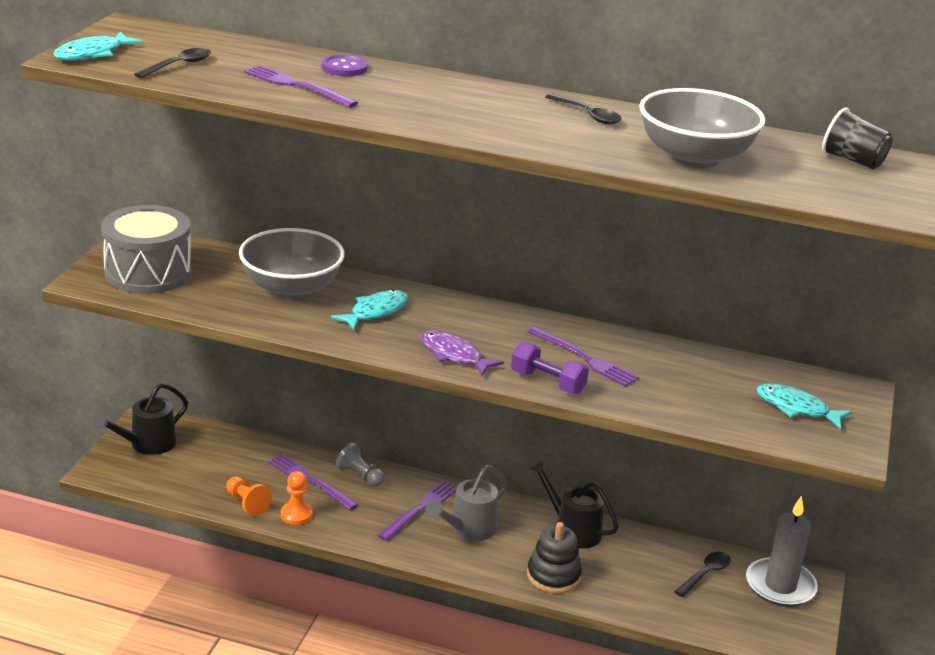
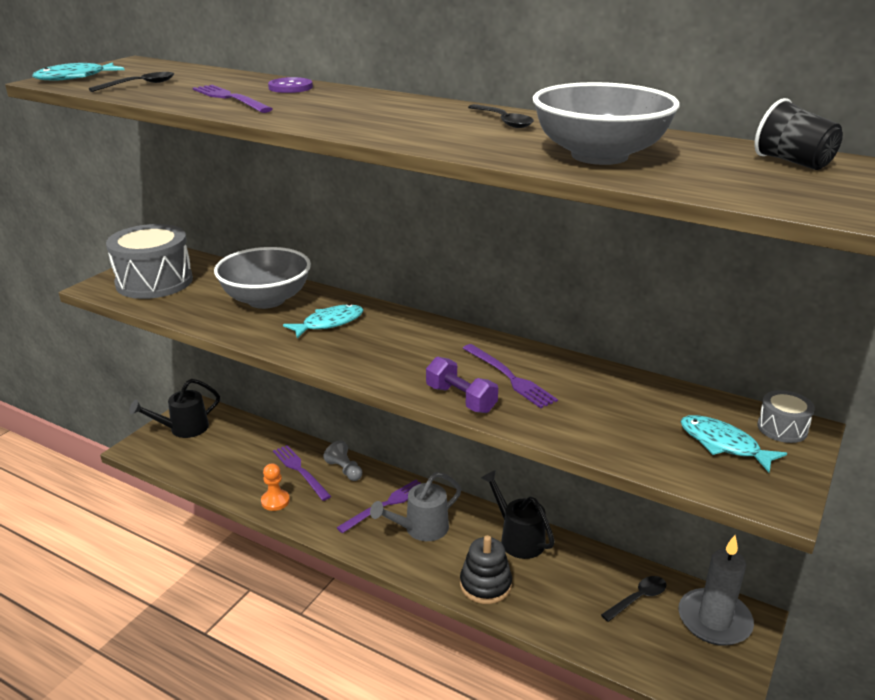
camera: 15 degrees right, 0 degrees up
orange pawn [226,477,272,516] -> none
purple fish [421,330,504,376] -> none
none -> grey drum [757,390,815,443]

